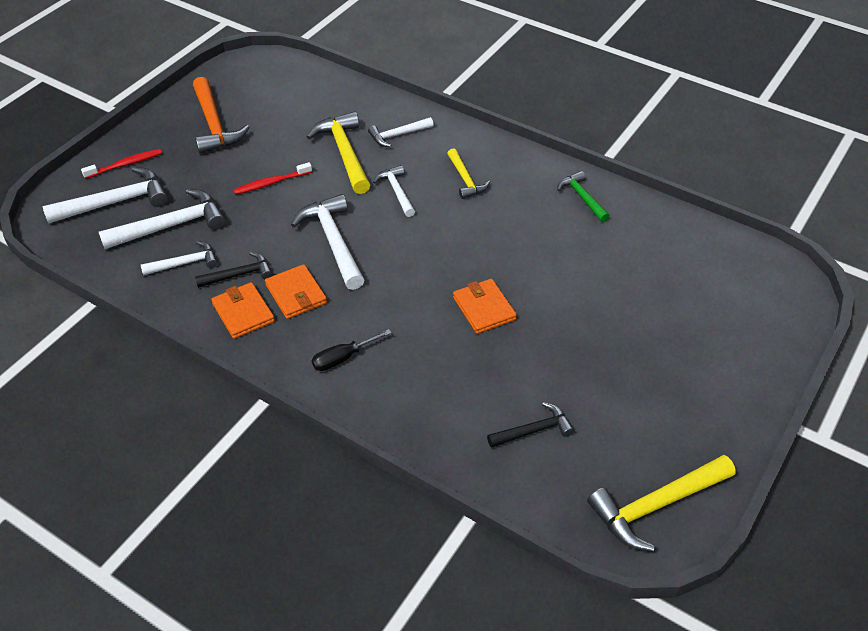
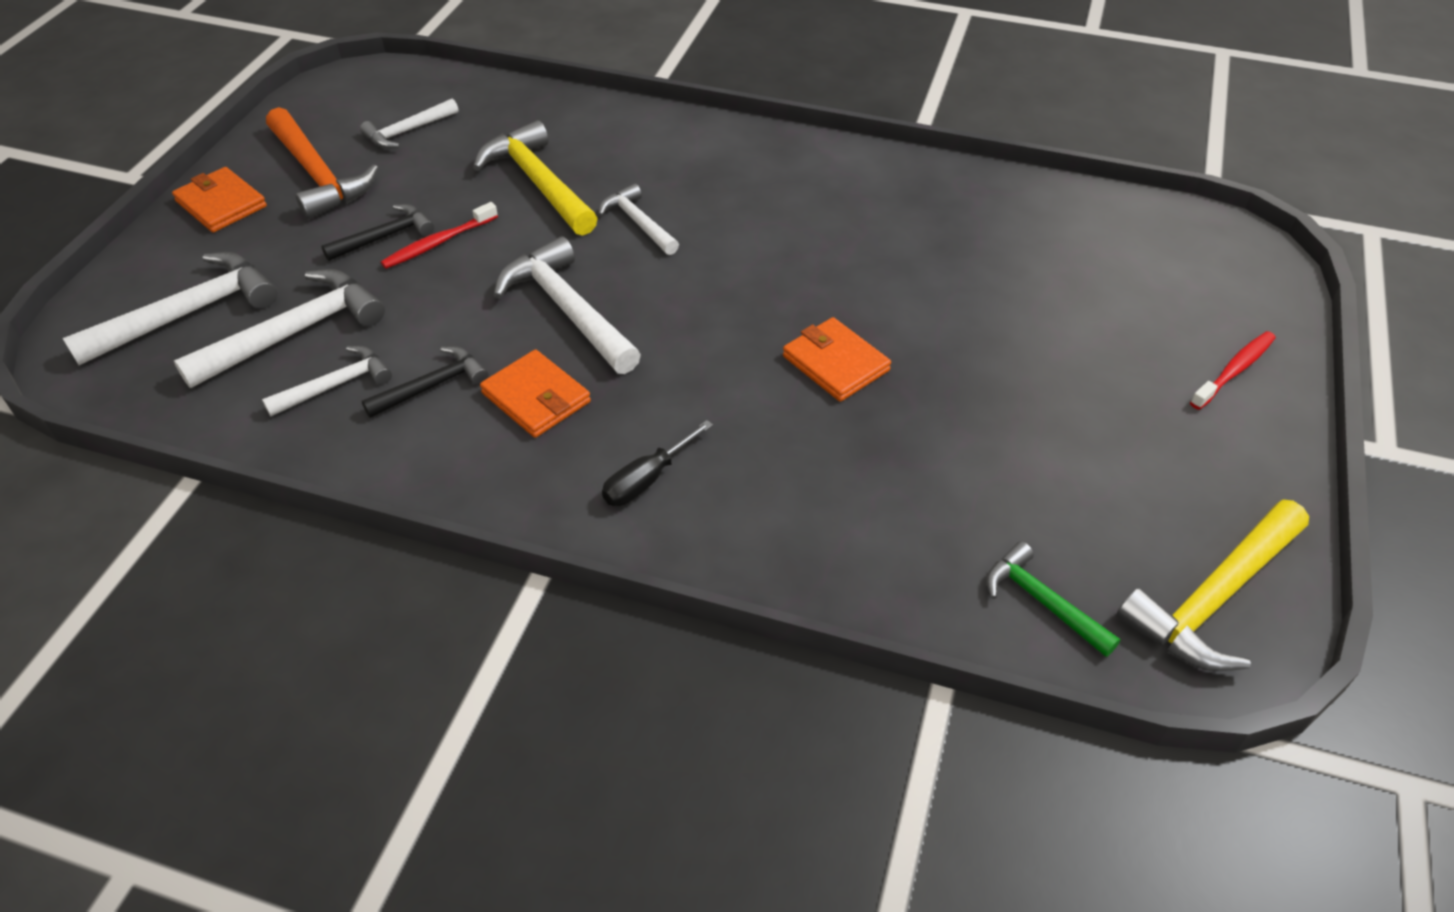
camera: 15 degrees left, 0 degrees up
red toothbrush [81,149,162,179] -> red toothbrush moved to [1190,331,1276,410]
orange wallet [211,282,275,339] -> orange wallet moved to [172,167,267,232]
white hammer [368,117,434,147] -> white hammer moved to [360,99,458,149]
yellow hammer [447,148,490,199] -> none
black hammer [487,402,574,448] -> black hammer moved to [321,204,434,261]
green hammer [557,171,610,222] -> green hammer moved to [986,541,1121,657]

